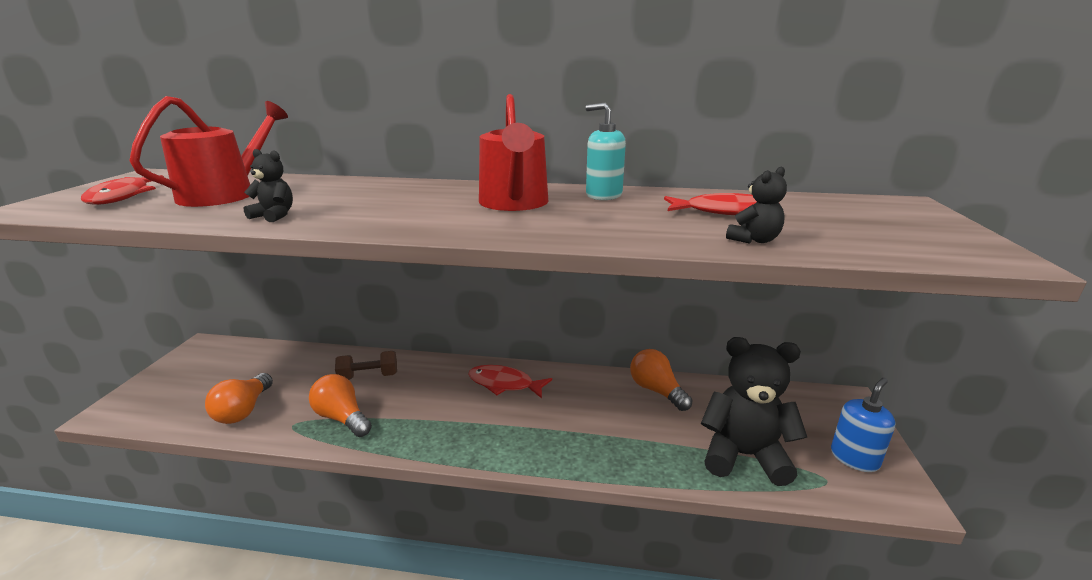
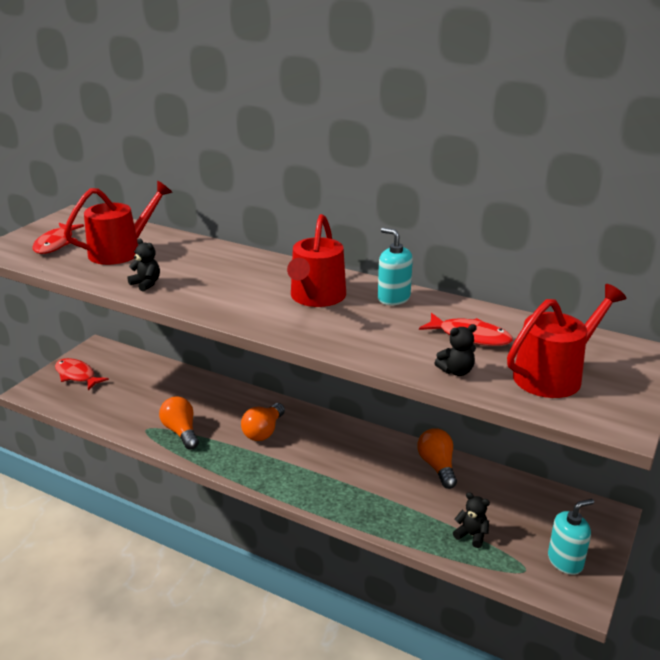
camera: 20 degrees right, 5 degrees up
orange light bulb [205,373,273,424] -> orange light bulb moved to [241,403,285,441]
brown dumbbell [335,351,397,380] -> none
red fish [468,365,552,398] -> red fish moved to [55,358,109,391]
black teddy bear [701,337,807,486] -> black teddy bear [453,492,490,548], size x0.45
blue soap dispenser [831,378,896,472] -> turquoise soap dispenser [548,499,594,575]
none -> red watering can [507,284,626,398]

